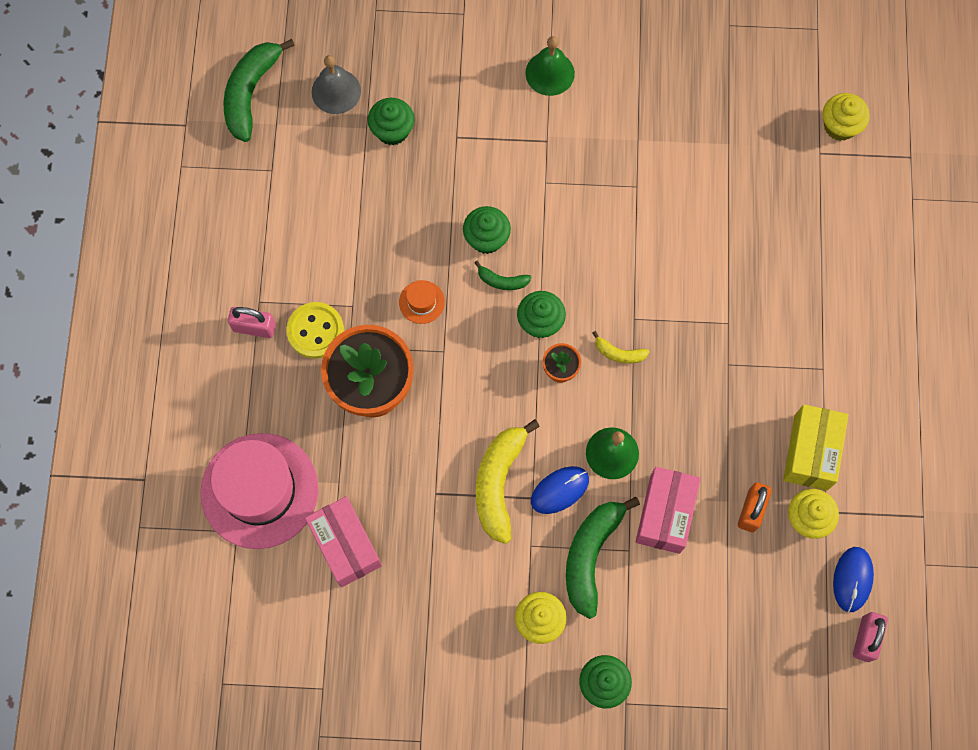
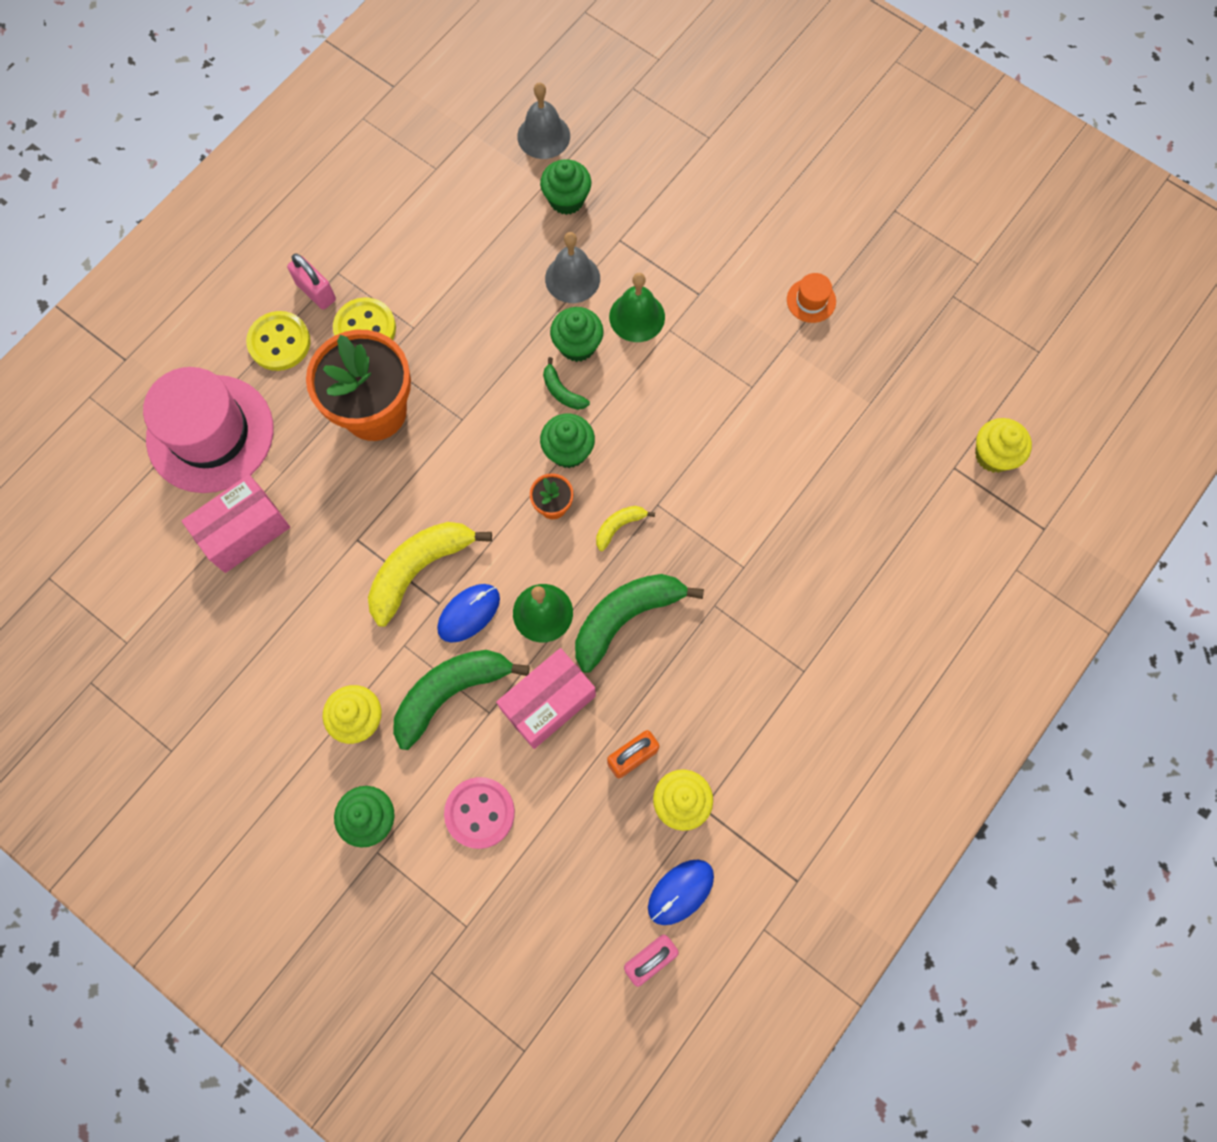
camera: 35 degrees right, 0 degrees up
green banana [223,39,295,142] -> green banana moved to [575,574,704,673]
pink box [305,496,382,587] -> pink box turned 45 degrees clockwise [182,475,290,573]
orange hat [399,280,445,324] -> orange hat moved to [787,273,836,323]
green bell [525,36,575,96] -> green bell moved to [609,273,665,342]
blue mouse [531,466,589,514] -> blue mouse turned 45 degrees counterclockwise [437,584,500,643]
yellow banana [592,331,649,364] -> yellow banana turned 90 degrees clockwise [596,506,655,551]
yellow box [783,404,848,491] -> none
none -> yellow button [246,311,311,371]
none -> pink button [444,777,515,849]
none -> grey bell [545,232,600,303]

